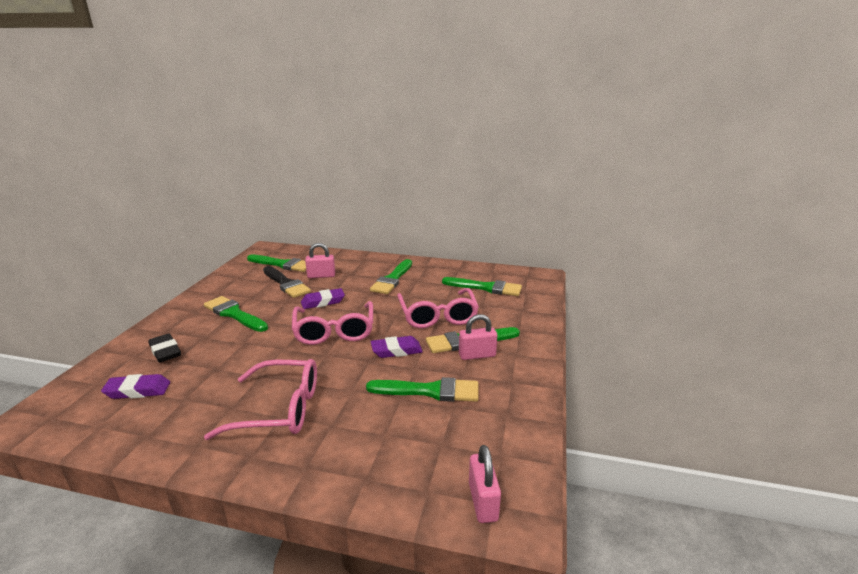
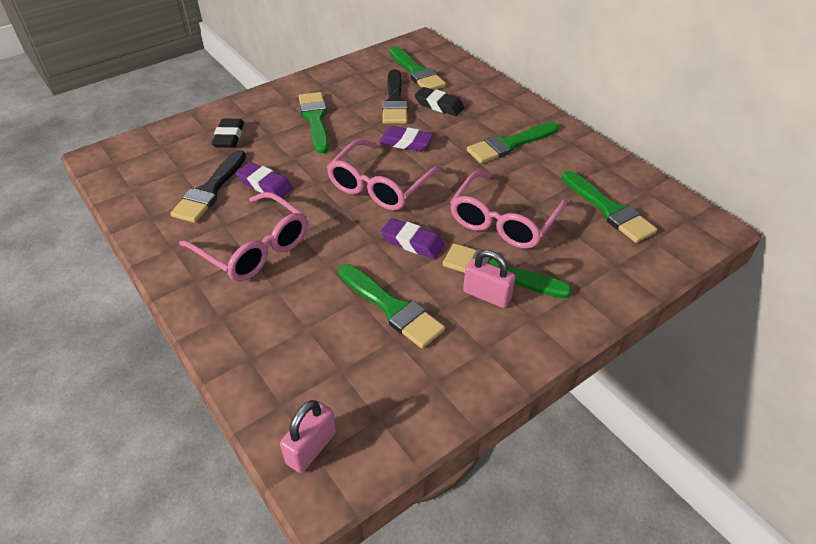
camera: 40 degrees right, 20 degrees up
purple eraser [101,374,170,399] -> purple eraser moved to [236,162,293,198]
pink padlock [305,243,335,278] -> black eraser [414,87,464,116]
none -> black brush [170,150,246,223]

